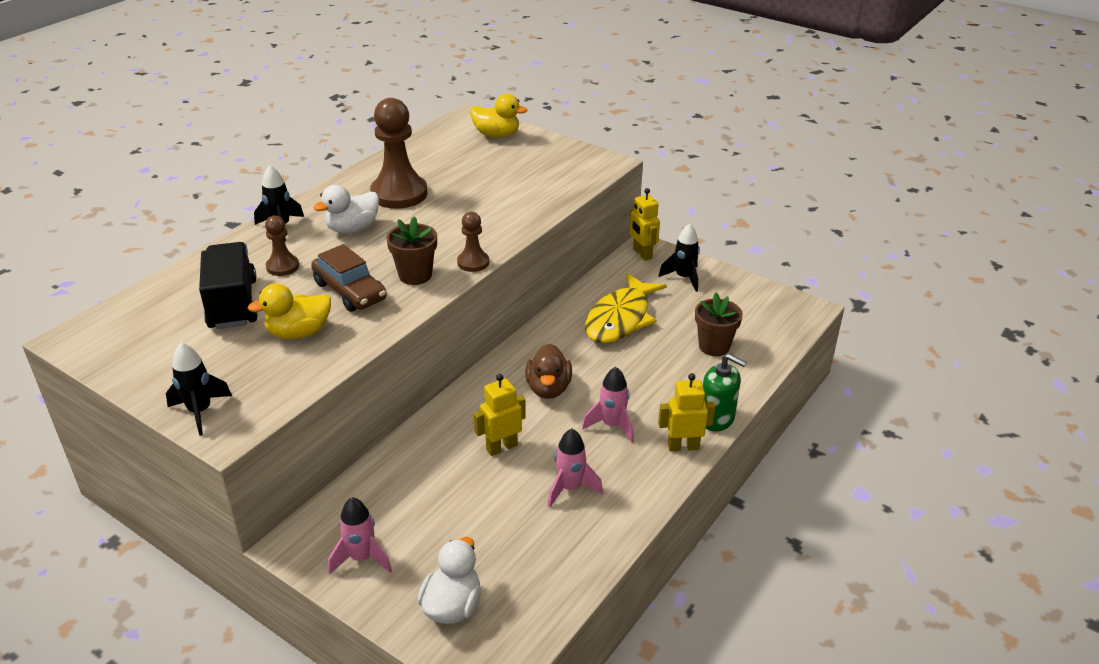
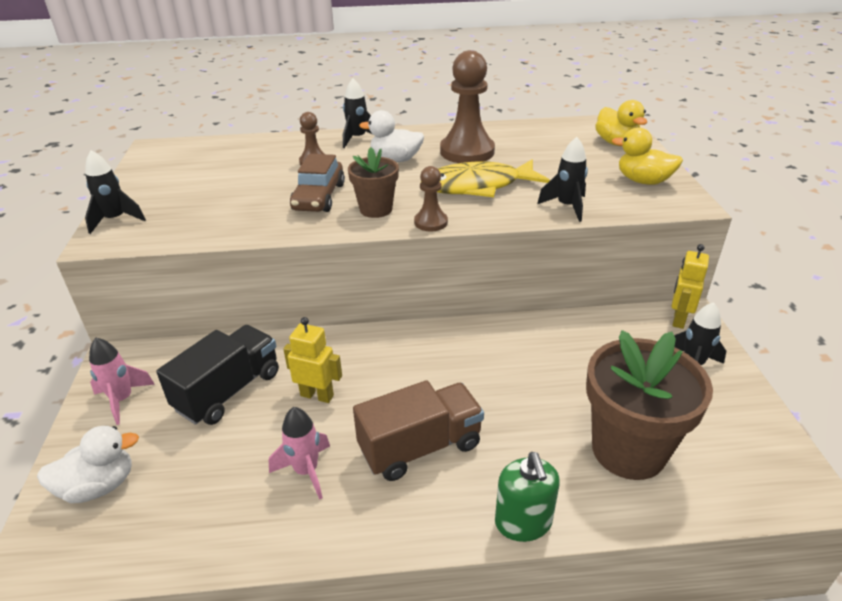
camera: 50 degrees right, 0 degrees up
black truck [199,242,258,329] -> black truck moved to [156,325,279,425]
yellow duck [247,283,331,339] -> yellow duck moved to [612,127,683,185]
brown duck [525,344,572,399] -> none
pink rocket [582,367,634,443] -> brown truck [353,380,484,481]
yellow fish [585,273,667,343] -> yellow fish moved to [421,160,550,197]
yellow robot [658,373,715,451] -> none
brown flower pot [695,293,743,356] -> brown flower pot [586,330,713,480], size x1.79
none -> black rocket [537,137,588,222]

